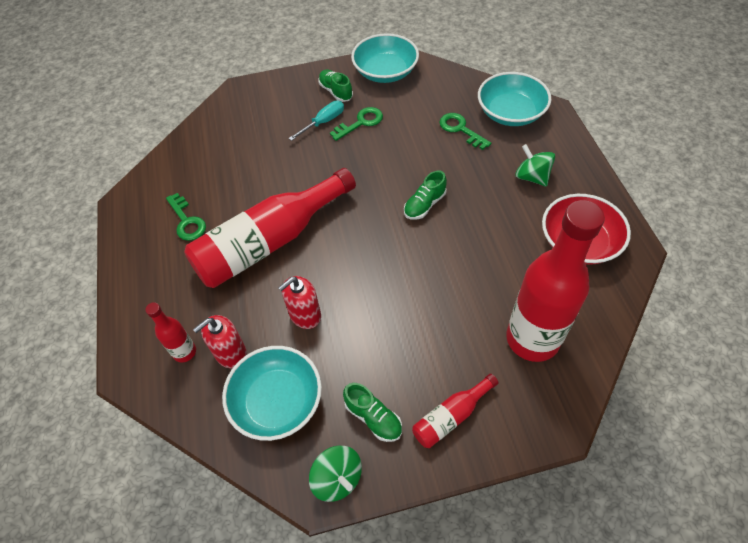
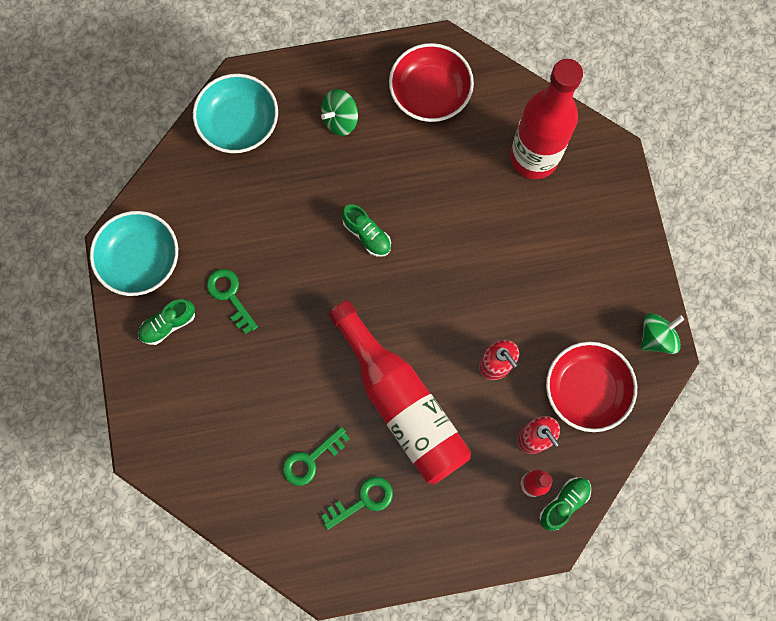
camera: 90 degrees left, 20 degrees up
turquoise bowl [222,346,322,441] -> red bowl [546,342,637,432]
turquoise screwdriver [289,101,344,141] -> none
green shoe [343,383,402,442] -> green shoe moved to [540,477,591,531]
red bottle [412,374,498,448] -> none
green key [439,113,491,150] -> green key moved to [283,427,350,486]

